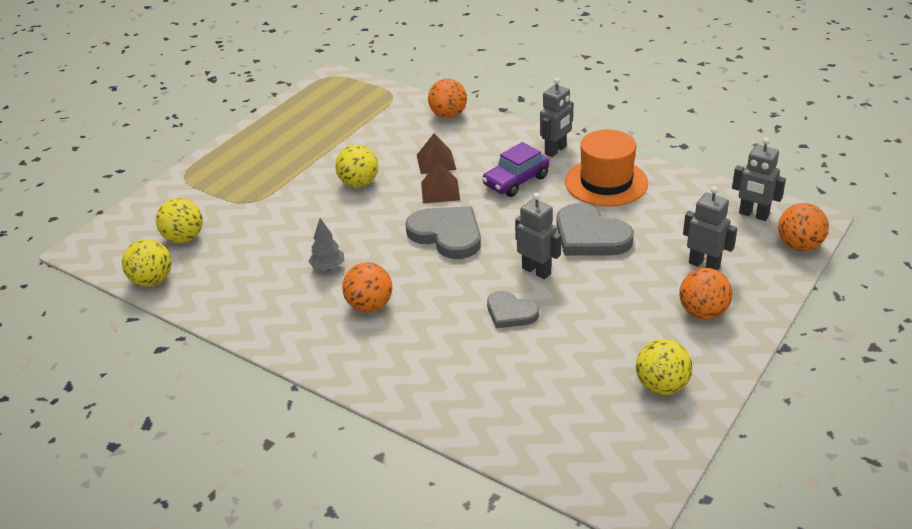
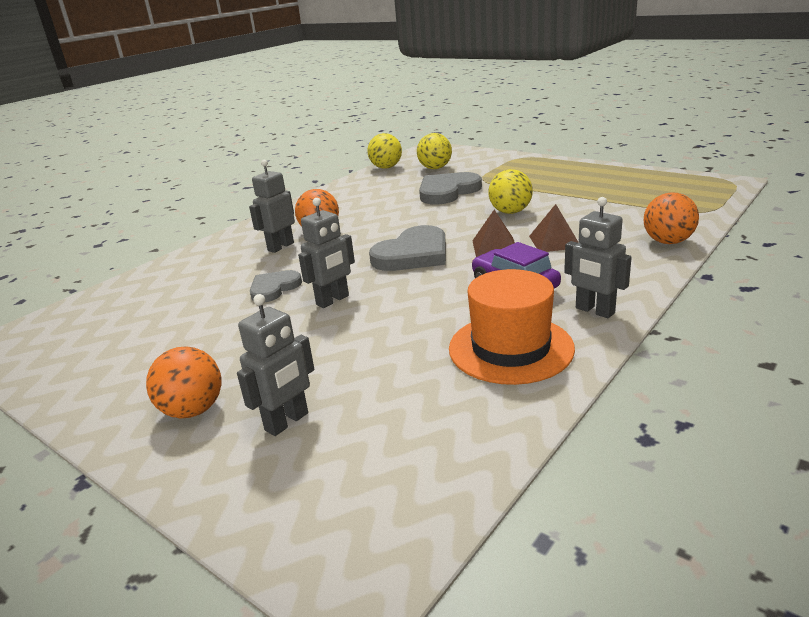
camera: 95 degrees right, 10 degrees down
grey tree [309,218,344,271] -> none
grey heart [556,203,634,256] -> grey heart moved to [419,172,482,205]
yellow ball [636,339,693,395] -> none
grey robot [732,137,786,221] -> grey robot moved to [249,160,295,253]
orange ball [778,203,829,251] -> none

